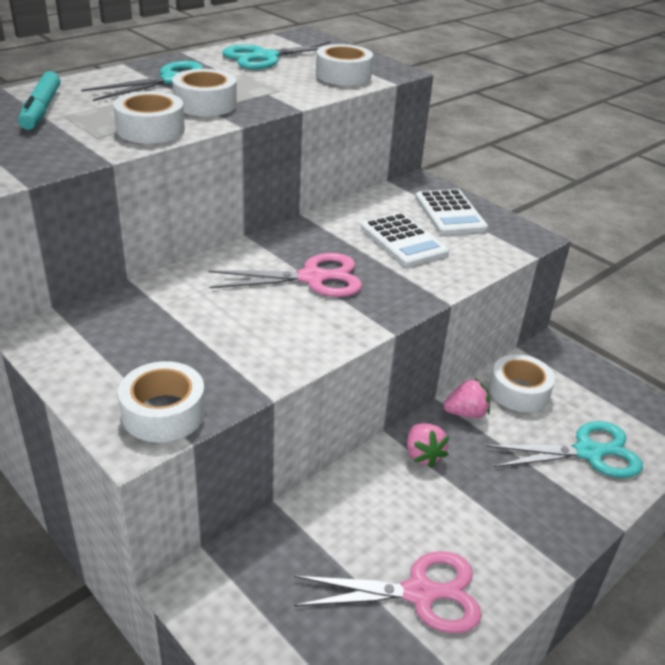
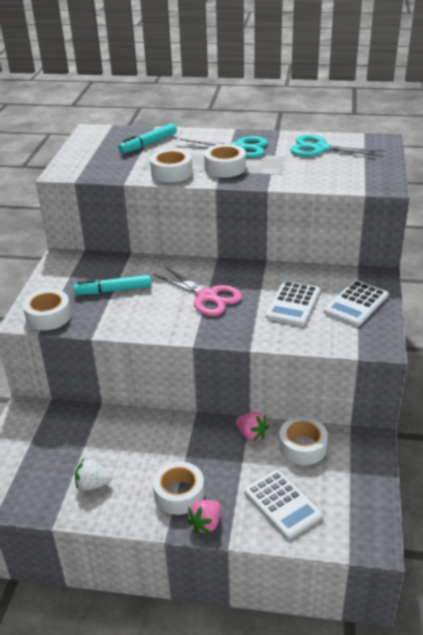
camera: 55 degrees right, 0 degrees up
pink scissors [294,551,482,633] -> white strawberry [75,459,112,491]
white tape [316,44,373,86] -> white tape moved to [153,461,204,515]
pink strawberry [407,424,449,468] -> pink strawberry moved to [187,500,221,534]
turquoise scissors [486,421,643,478] -> white calculator [244,470,323,539]
none -> turquoise marker [73,275,152,295]

